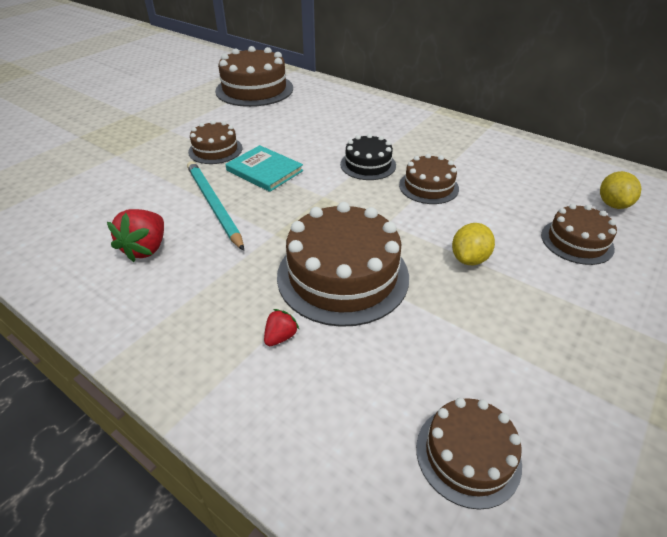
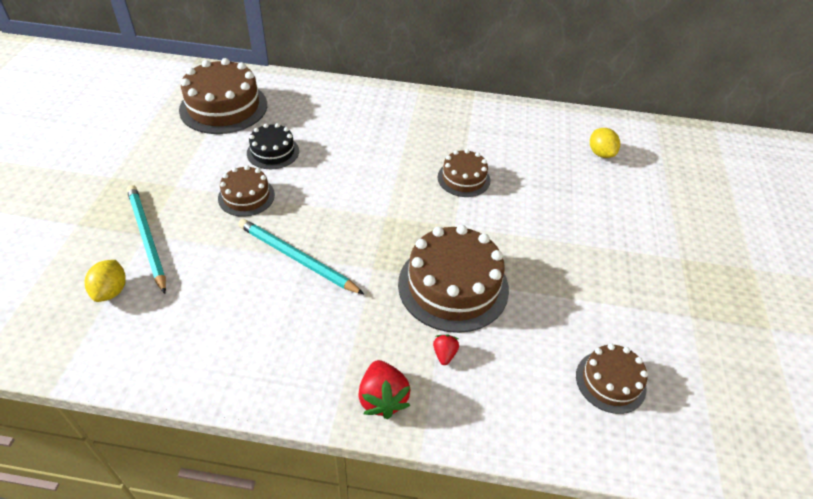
camera: 30 degrees left, 5 degrees up
red strawberry [107,209,164,262] -> red strawberry moved to [358,360,411,419]
turquoise book [225,145,303,192] -> none
black cake [340,134,396,180] -> black cake moved to [247,123,299,169]
yellow lemon [452,223,495,265] -> yellow lemon moved to [85,260,126,302]
brown cake [541,204,617,265] -> none
none -> turquoise pencil [127,185,166,294]

